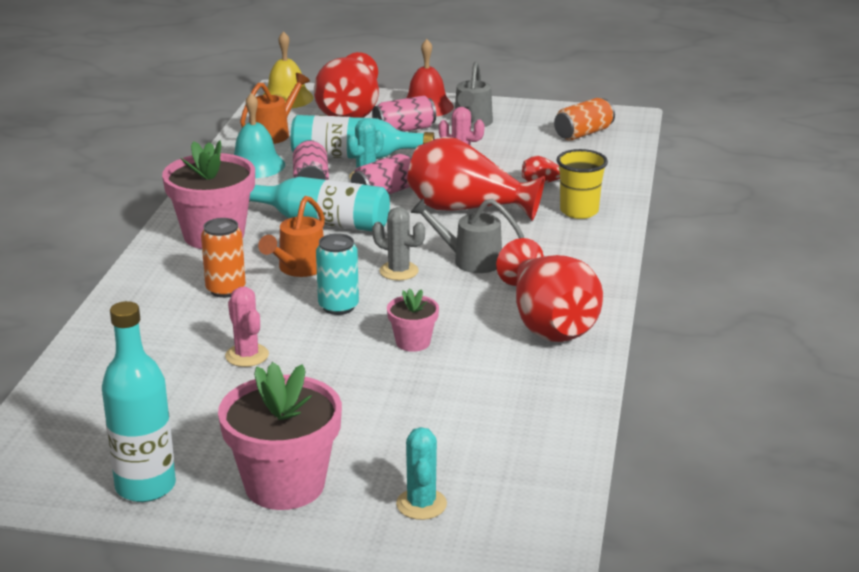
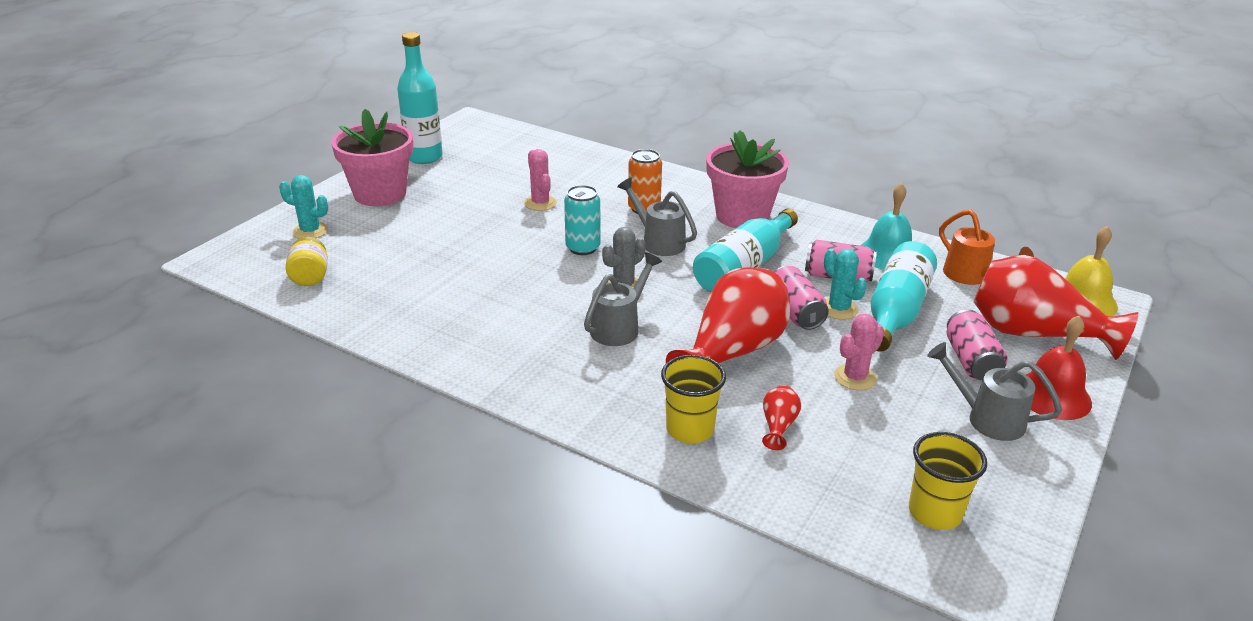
camera: 110 degrees right, 5 degrees up
pink cactus [225,287,269,367] -> pink cactus turned 75 degrees clockwise [524,149,557,211]
orange watering can [258,196,325,277] -> grey watering can [617,177,697,256]
pink flower pot [387,288,439,352] -> none
red vase [496,238,603,342] -> none
orange can [554,98,615,141] -> yellow cup [909,432,987,530]
none -> yellow jar [285,237,328,286]

